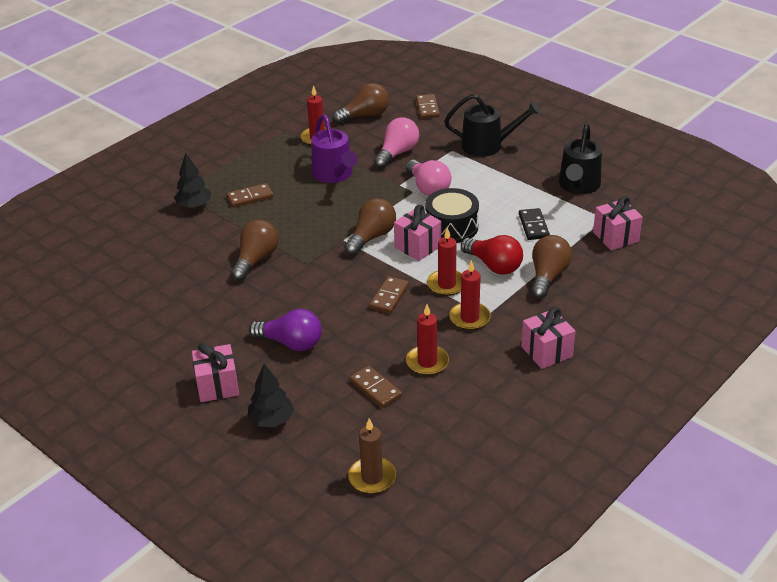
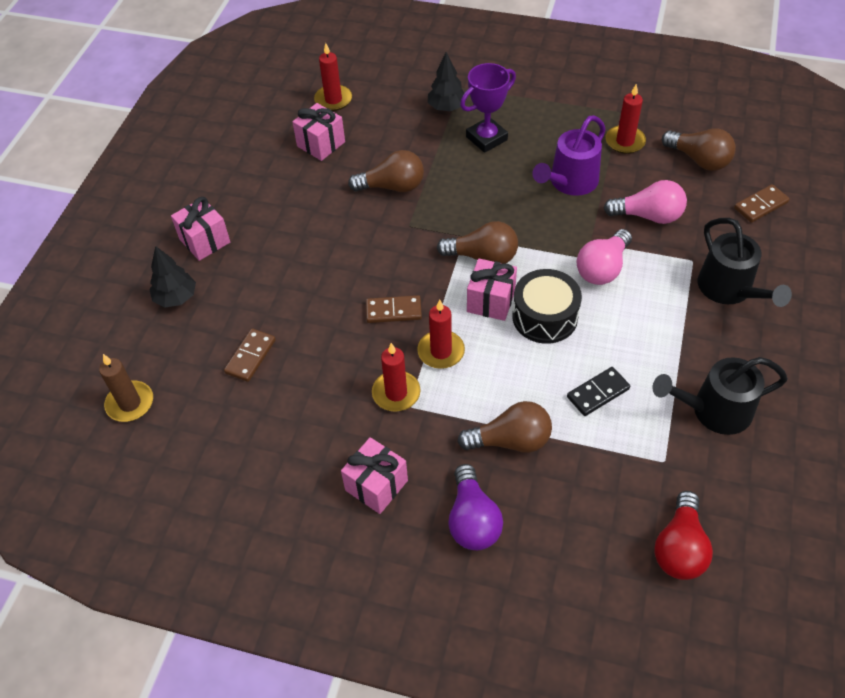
camera: 65 degrees right, 15 degrees up
brown domino [227,183,273,208] -> purple trophy [460,63,516,153]
purple light bulb [249,309,322,351] -> purple light bulb moved to [448,464,503,550]
red candle [406,305,449,375] -> red candle moved to [314,43,352,111]
red light bulb [461,235,523,275] -> red light bulb moved to [654,491,713,580]
pink gift [593,196,643,250] -> pink gift moved to [292,103,345,161]

